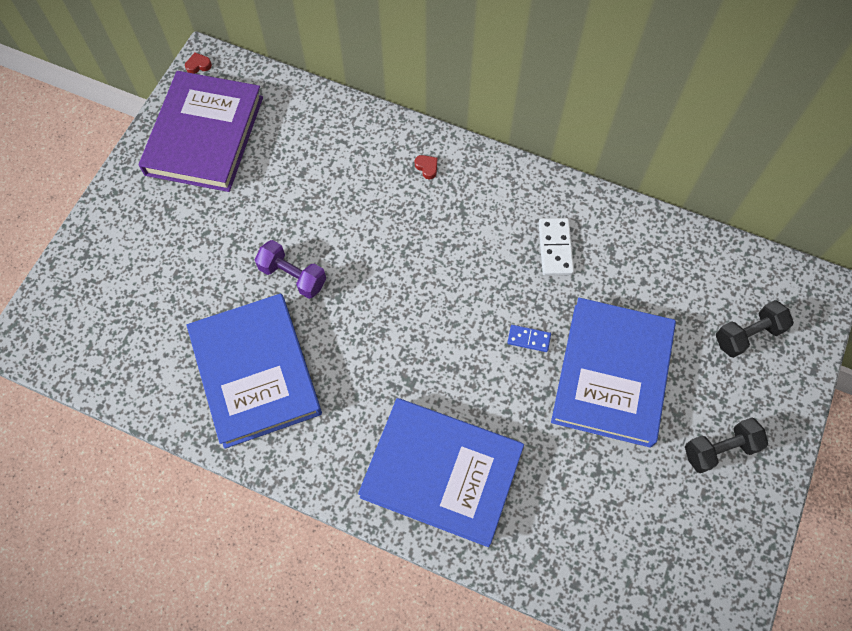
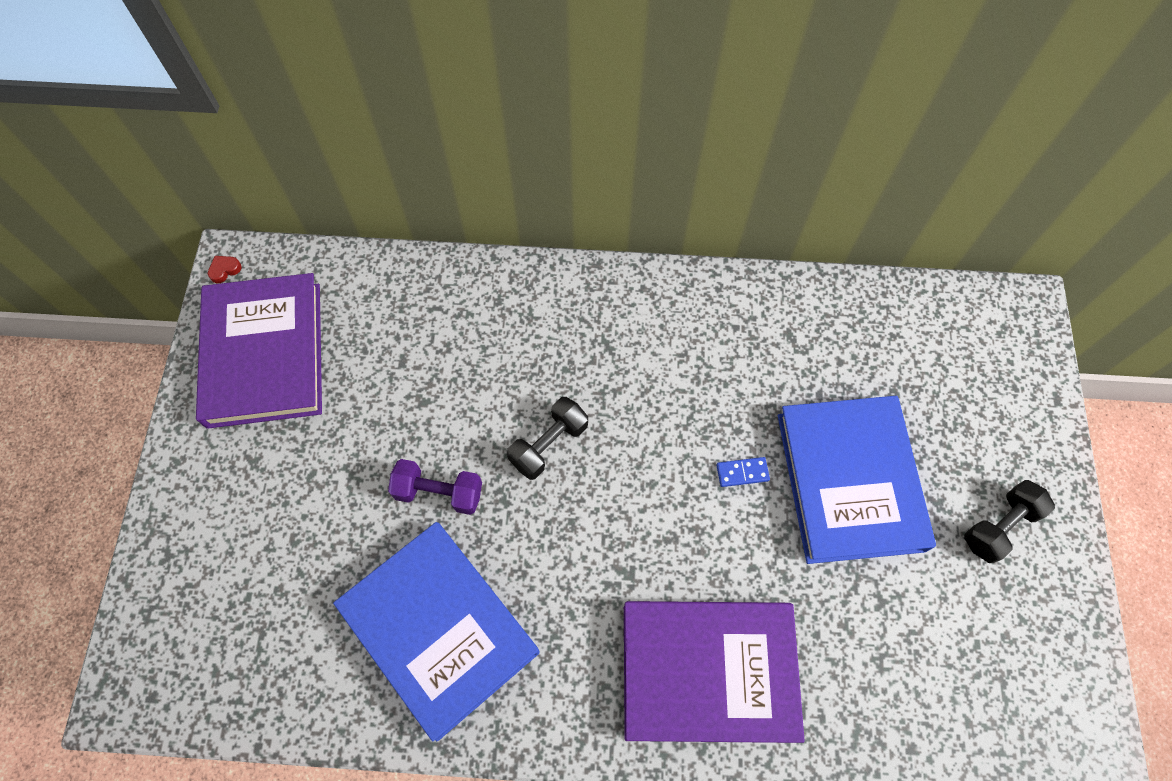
camera: 20 degrees left, 0 degrees up
blue book [358,398,524,547] -> purple book [624,601,805,743]
red heart [415,155,437,179] -> none
white domino [538,218,574,275] -> none
black dumbbell [716,300,794,358] -> black dumbbell moved to [507,397,588,480]

